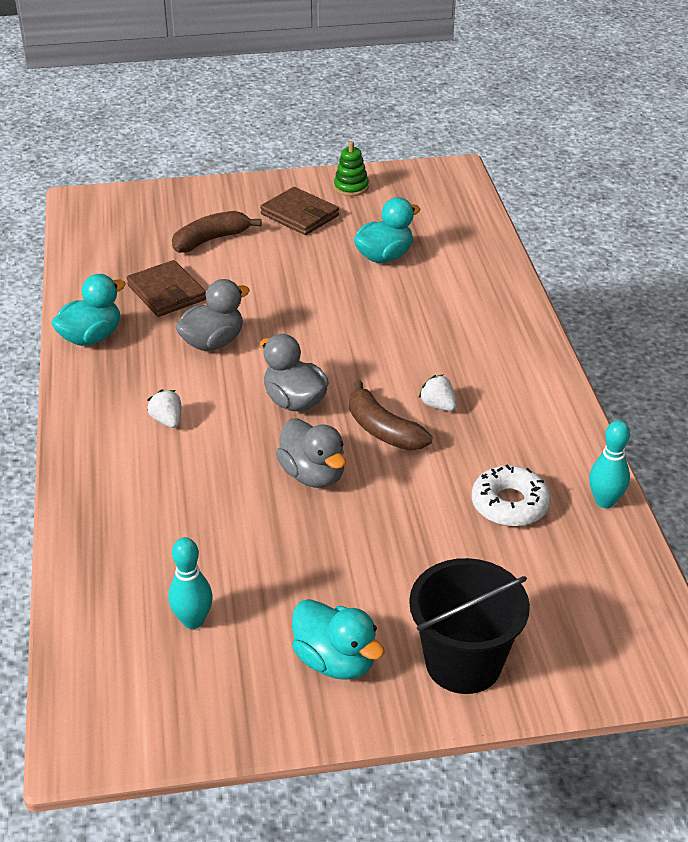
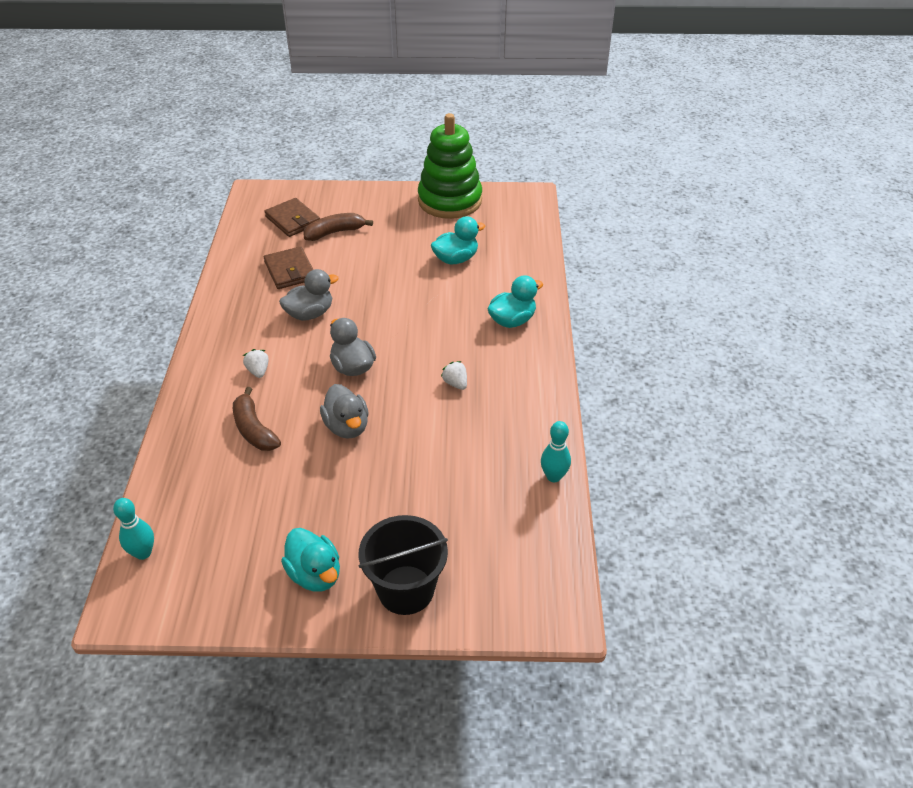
camera: 10 degrees right, 5 degrees up
turquoise duck [51,274,126,346] -> turquoise duck moved to [488,275,543,328]
turquoise bowling pin [168,537,213,629] -> turquoise bowling pin moved to [113,498,154,560]
brown wallet [260,187,339,235] -> brown wallet moved to [264,198,320,237]
green stacking toy [334,141,369,196] -> green stacking toy [418,113,482,219], size x2.47
brown banana [349,380,432,451] -> brown banana moved to [233,387,281,451]
white donut [472,465,551,527] -> none

